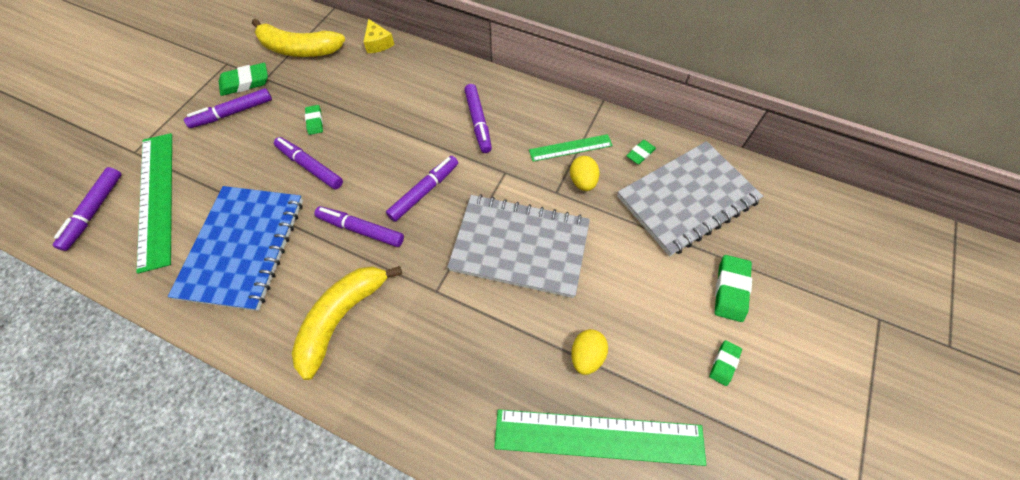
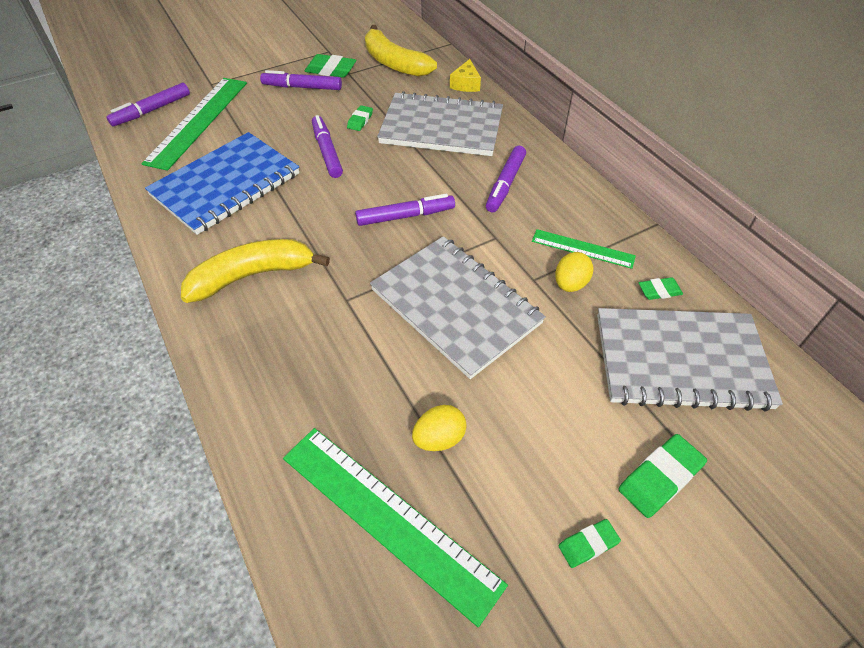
camera: 35 degrees right, 10 degrees down
purple marker [315,206,404,247] -> none
none -> grey notebook [377,91,503,156]

